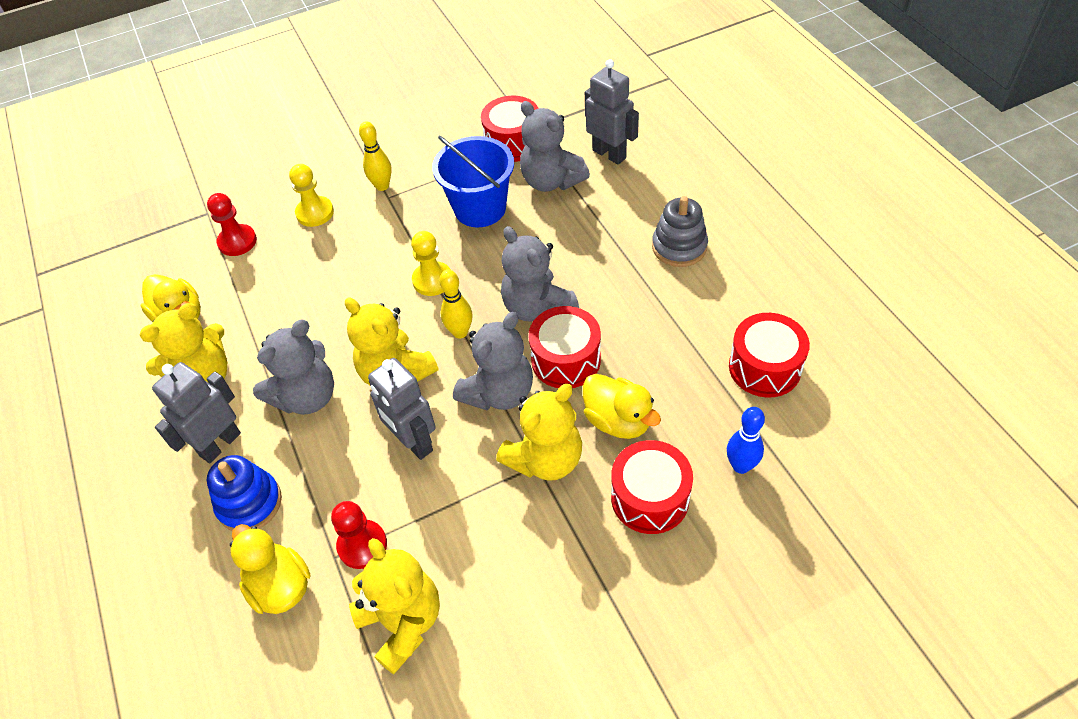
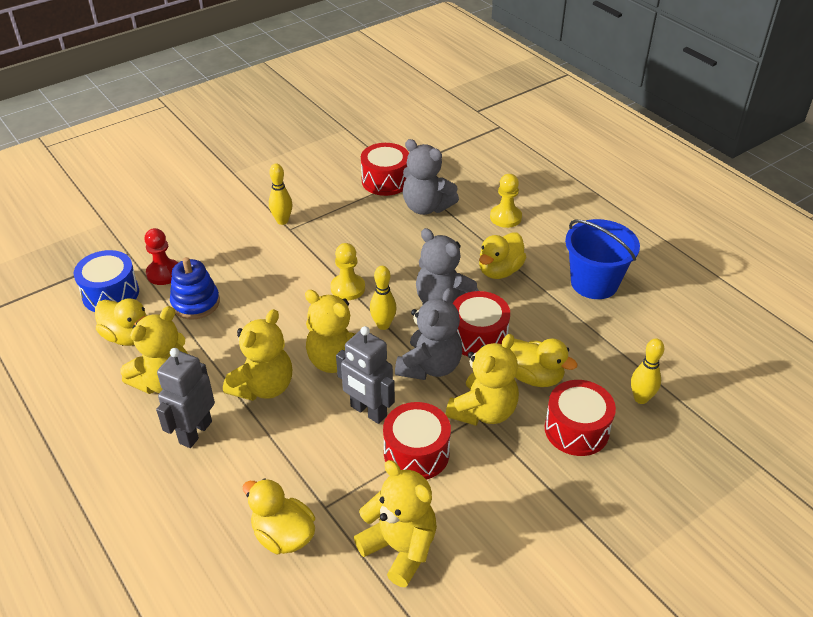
camera: 15 degrees left, 10 degrees down
blue stacking toy [207,455,282,531] -> blue stacking toy moved to [170,257,220,320]
grey teddy bear [253,320,334,415] -> yellow teddy bear [223,309,292,401]
yellow pawn [289,164,334,227] -> yellow pawn moved to [490,174,522,228]
red pawn [331,501,387,569] -> none
blue bucket [432,136,514,227] -> blue bucket moved to [565,219,640,299]
grey robot [585,59,639,165] -> none
grey stacking toy [652,196,708,267] -> none
blue bowling pin [727,407,765,474] -> yellow bowling pin [631,338,665,404]
red drum [729,313,810,397] -> red drum moved to [383,402,451,480]
none -> blue drum [74,250,139,312]
none -> yellow duck [479,232,526,279]

